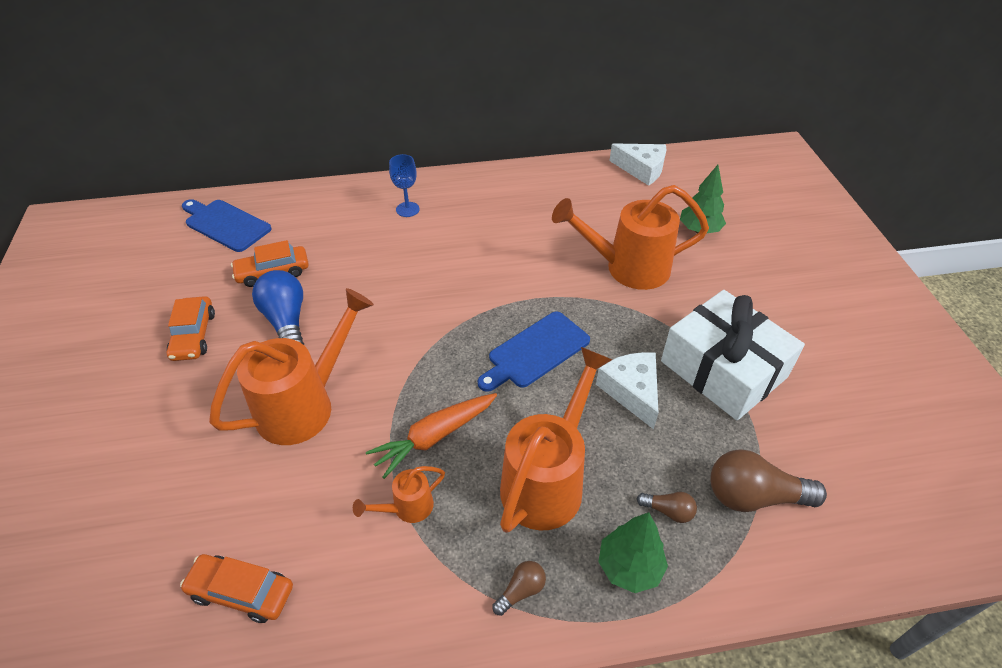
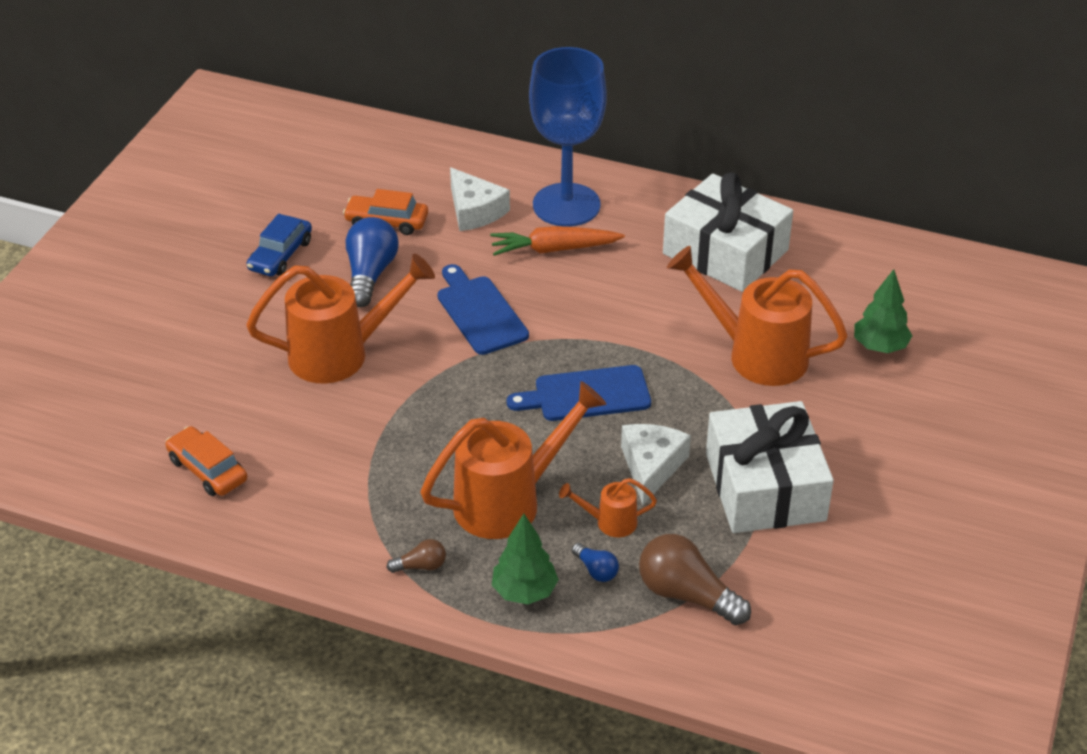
camera: 30 degrees right, 5 degrees down
orange car [167,296,215,361] -> blue car [247,214,312,276]
blue cutting board [182,199,272,252] -> blue cutting board moved to [437,264,529,355]
orange watering can [353,466,445,523] -> orange watering can moved to [559,478,657,537]
orange carrot [366,393,497,479] -> orange carrot moved to [490,226,625,256]
blue goblet [389,154,420,217] -> blue goblet [529,47,607,227], size x2.35
white cheese [609,143,666,186] -> white cheese moved to [450,167,510,231]
brown light bulb [637,492,697,523] -> blue light bulb [572,543,619,582]
none -> white gift [663,172,793,292]

